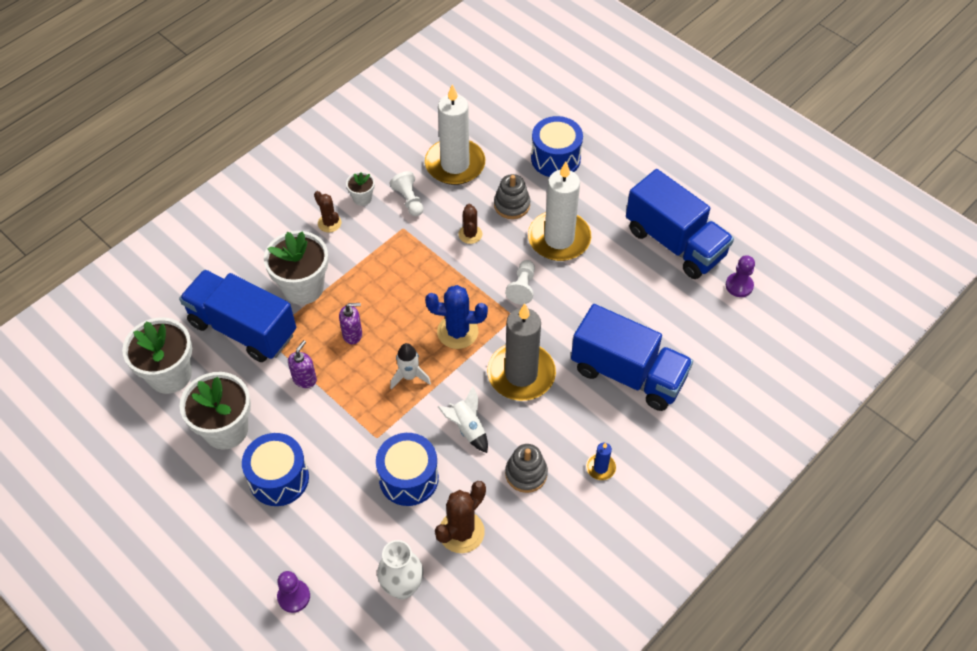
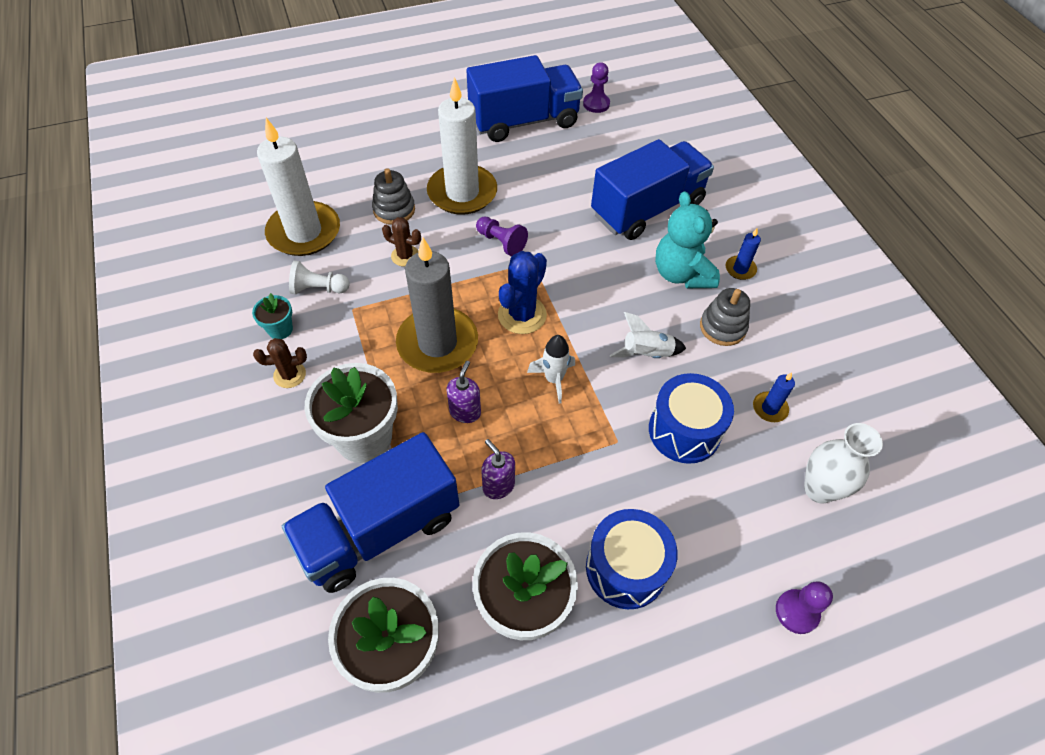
camera: 65 degrees left, 0 degrees up
white flower pot [346,172,375,206] -> turquoise flower pot [252,293,293,339]
brown cactus [435,481,486,553] -> blue candle [753,372,795,422]
grey candle [487,304,556,401] -> grey candle moved to [396,238,478,373]
white pawn [505,260,535,305] -> purple pawn [476,216,528,256]
blue drum [531,116,583,177] -> none
none -> turquoise teddy bear [655,191,720,288]

